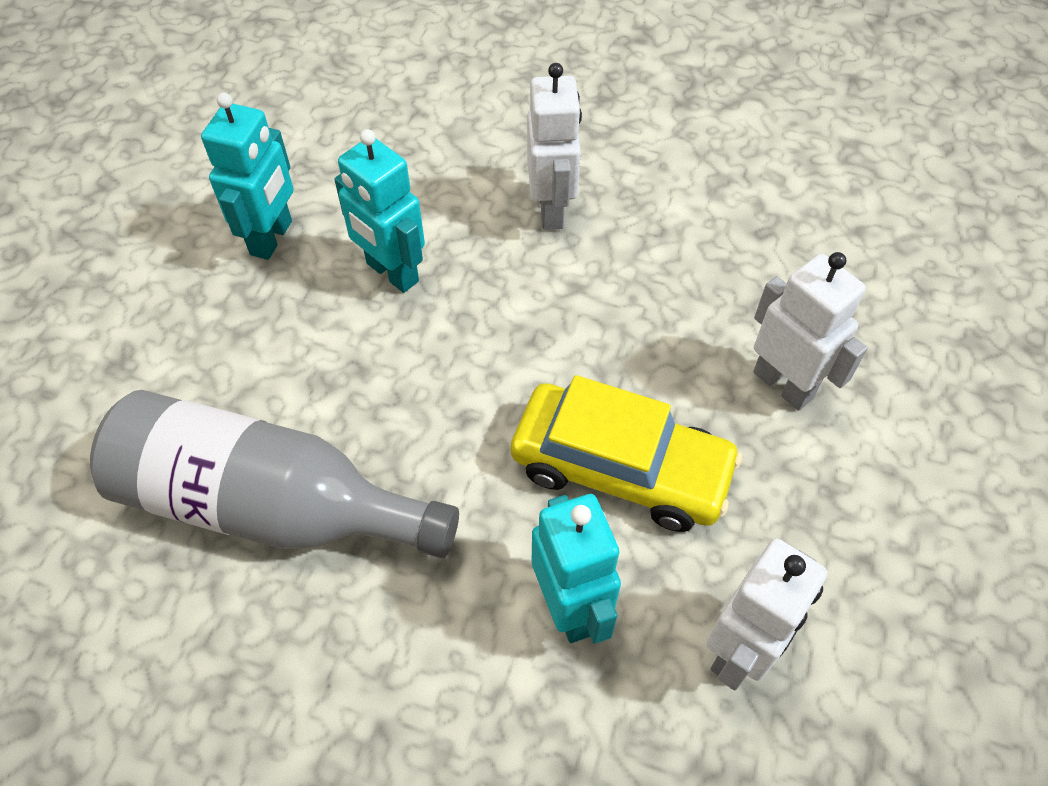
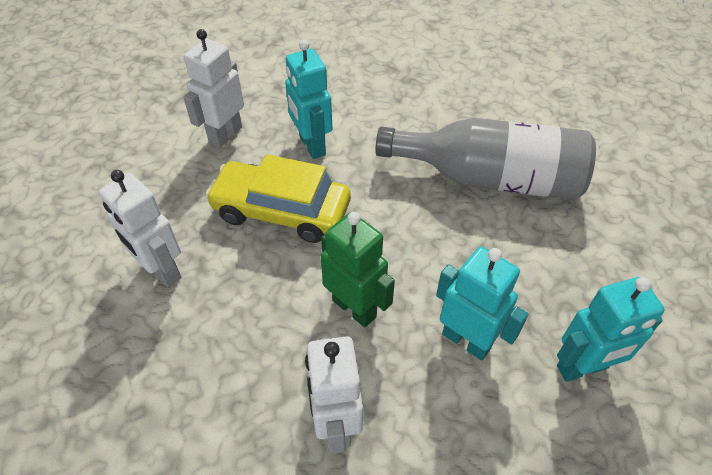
camera: 175 degrees right, 5 degrees down
turquoise robot [201,92,294,260] -> turquoise robot turned 120 degrees counterclockwise [557,277,665,382]
none -> green robot [321,212,395,327]

